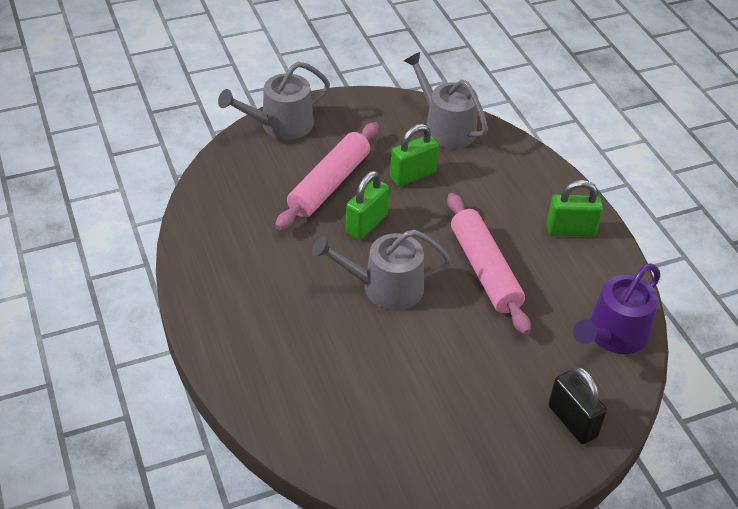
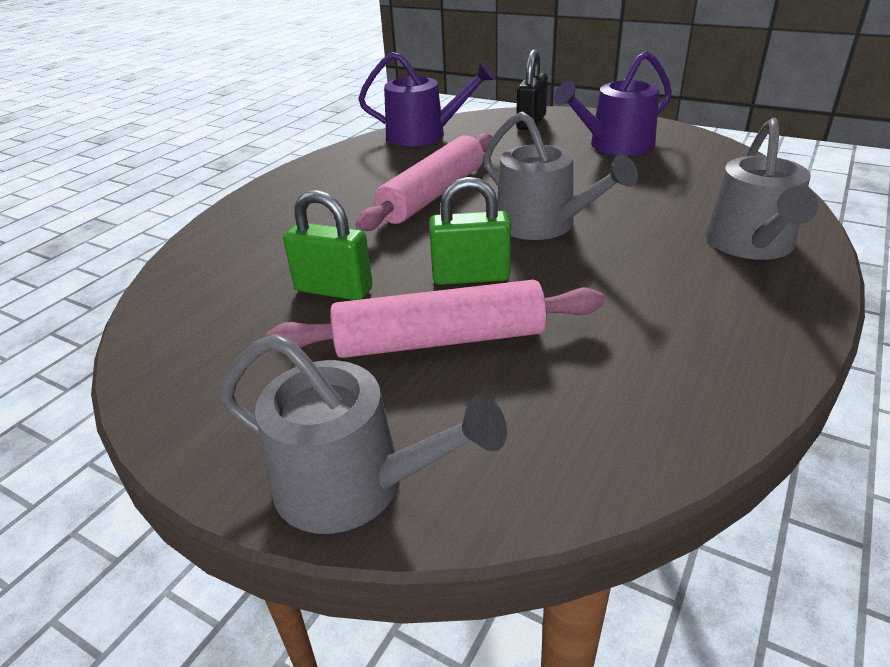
camera: 125 degrees left, 10 degrees down
grey watering can [404,52,488,149] -> grey watering can moved to [706,118,818,260]
green padlock [546,180,603,236] -> none
none -> purple watering can [554,51,672,156]

